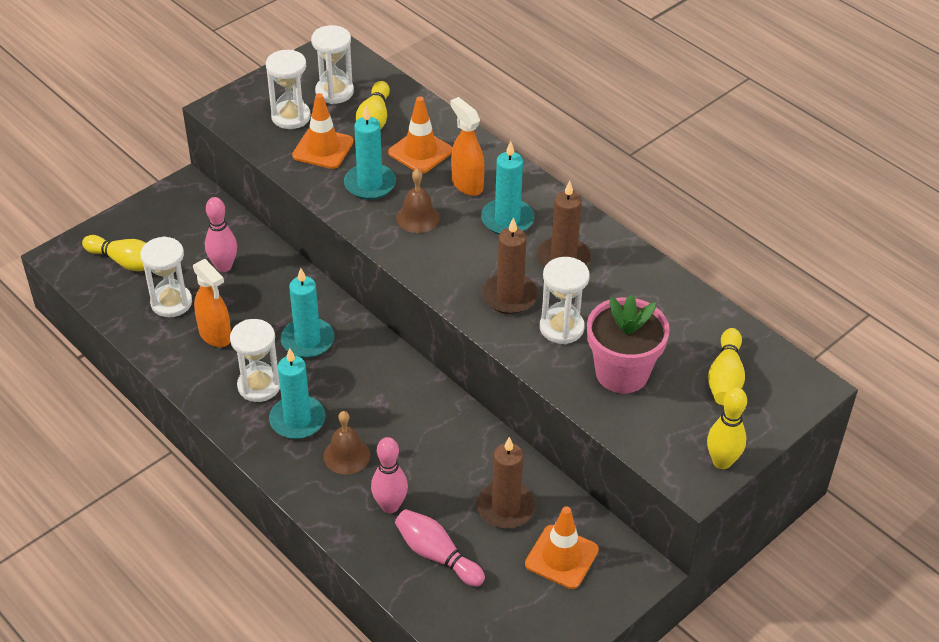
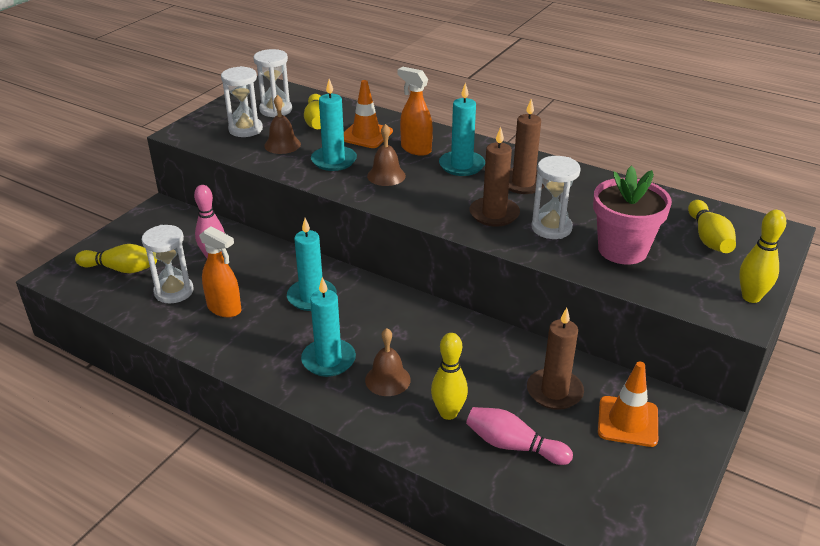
camera: 15 degrees left, 10 degrees down
white hourglass [230,319,280,402] -> none
orange traffic cone [292,93,354,169] -> brown bell [264,95,301,154]
pink bowling pin [371,437,408,513] -> yellow bowling pin [431,333,468,420]

